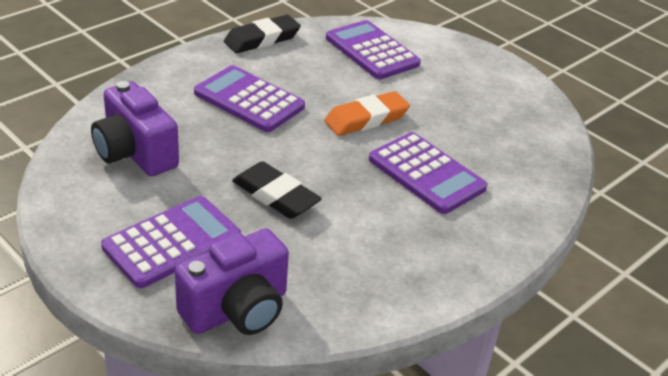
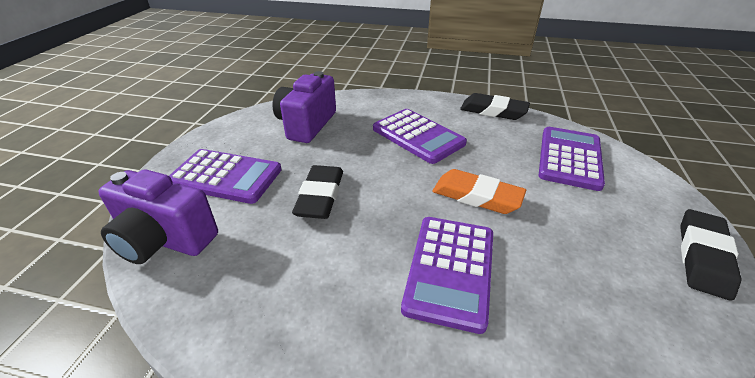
camera: 60 degrees right, 0 degrees up
purple calculator [194,65,305,132] -> purple calculator turned 135 degrees clockwise [373,109,467,164]
none -> black eraser [680,209,741,301]

